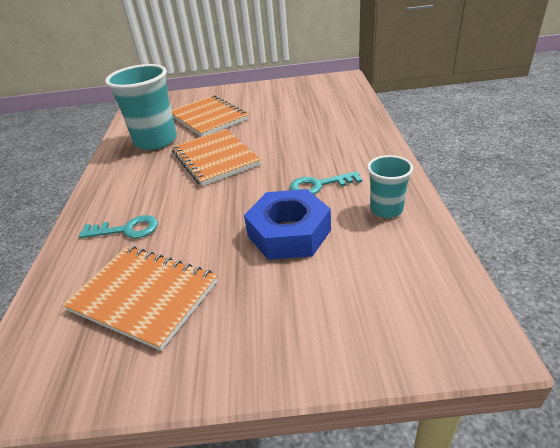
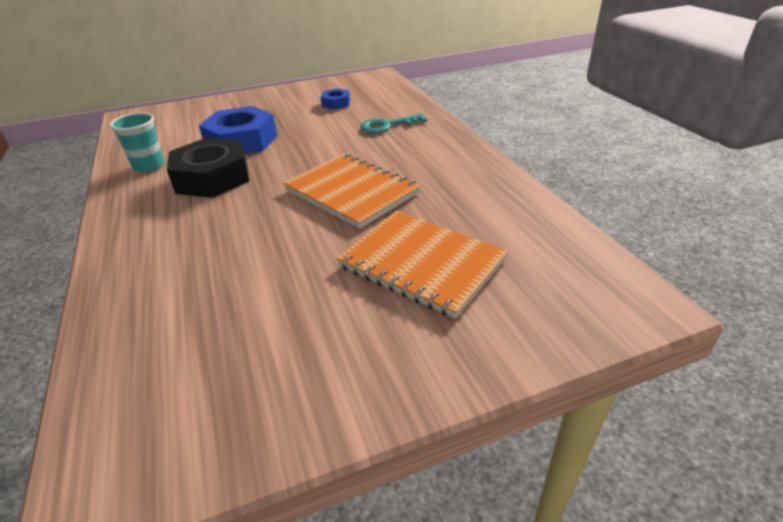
camera: 160 degrees right, 0 degrees up
orange notebook [63,246,218,351] -> blue nut [321,88,350,110]
turquoise cup [105,64,177,150] -> none
turquoise key [290,171,362,195] -> black nut [167,138,249,198]

